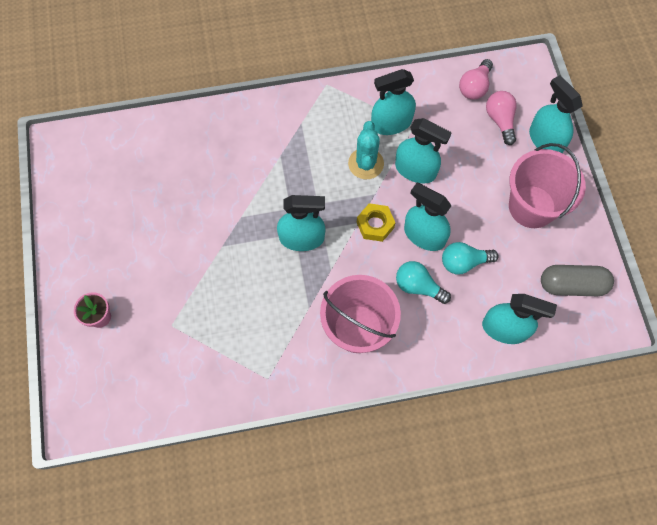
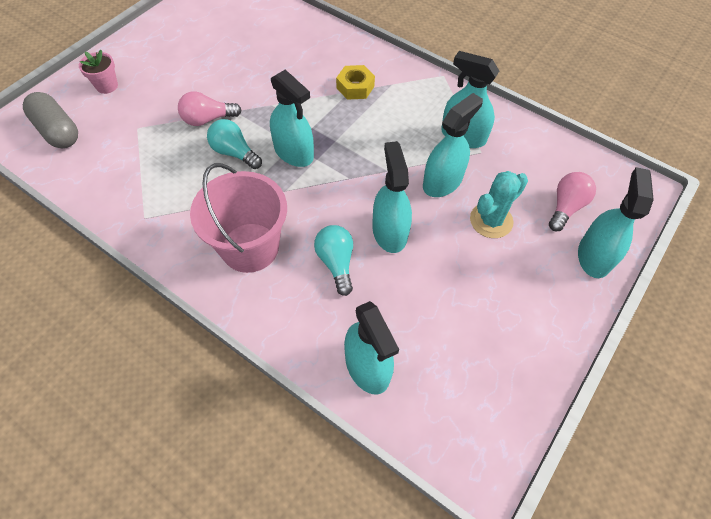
camera: 45 degrees right, 10 degrees down
turquoise cactus [348,121,384,179] -> turquoise cactus moved to [470,171,528,238]
yellow nut [357,203,395,242] -> yellow nut moved to [336,65,375,100]
turquoise spray bottle [395,118,452,184] -> turquoise spray bottle turned 120 degrees counterclockwise [423,93,483,197]
turquoise light bulb [442,242,498,274] -> turquoise light bulb moved to [207,119,262,169]
pink light bulb [459,59,493,100] -> pink light bulb moved to [178,91,242,126]
pink bucket [509,143,586,228] -> none
grey capsule [541,265,614,296] -> grey capsule moved to [23,92,78,148]

